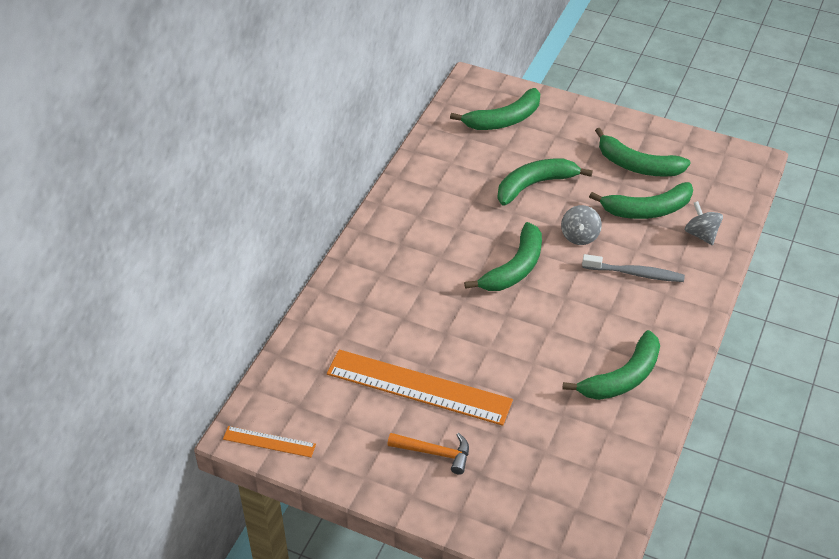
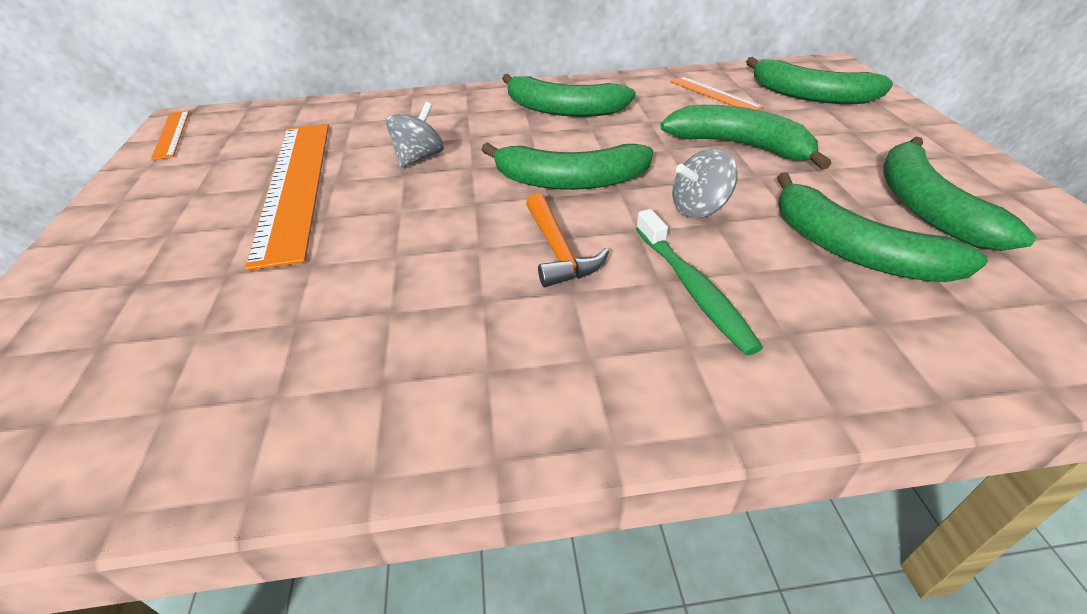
camera: 60 degrees right, 5 degrees down
orange hammer [387,433,469,475] -> orange hammer moved to [526,193,609,287]
green banana [563,330,660,400] -> green banana moved to [502,74,636,117]
grey toothbrush [582,254,685,282] -> green toothbrush [636,209,763,355]
grey spinning top [685,201,723,245] -> grey spinning top moved to [386,102,444,168]
none -> orange ruler [670,77,764,110]

